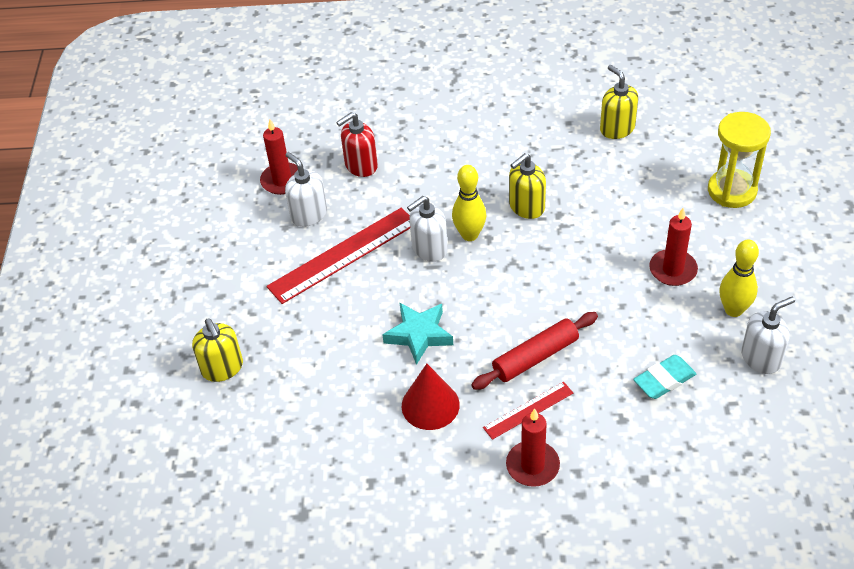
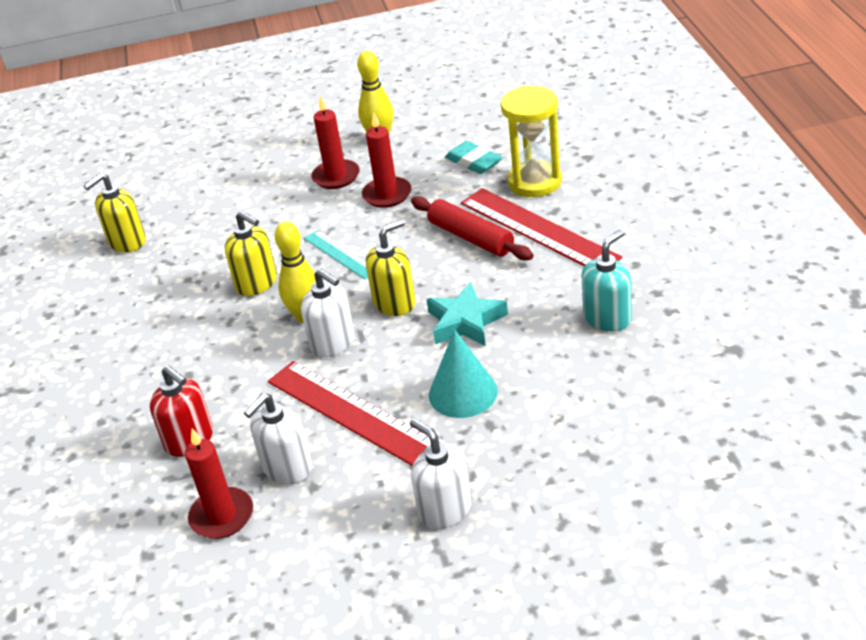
camera: 100 degrees left, 10 degrees down
yellow soap dispenser [192,318,243,382] -> yellow soap dispenser moved to [366,219,415,316]
red cone [402,364,460,430] -> none
red ruler [483,382,573,440] -> red ruler [461,188,622,266], size x1.87
red candle [506,408,560,487] -> red candle moved to [362,112,411,208]
yellow hourglass [708,112,771,208] -> yellow hourglass moved to [501,86,562,197]
white soap dispenser [741,297,795,374] -> white soap dispenser moved to [410,418,472,529]
none -> turquoise ruler [304,231,368,280]
none -> turquoise cone [429,329,498,418]
none -> turquoise soap dispenser [581,230,632,332]

